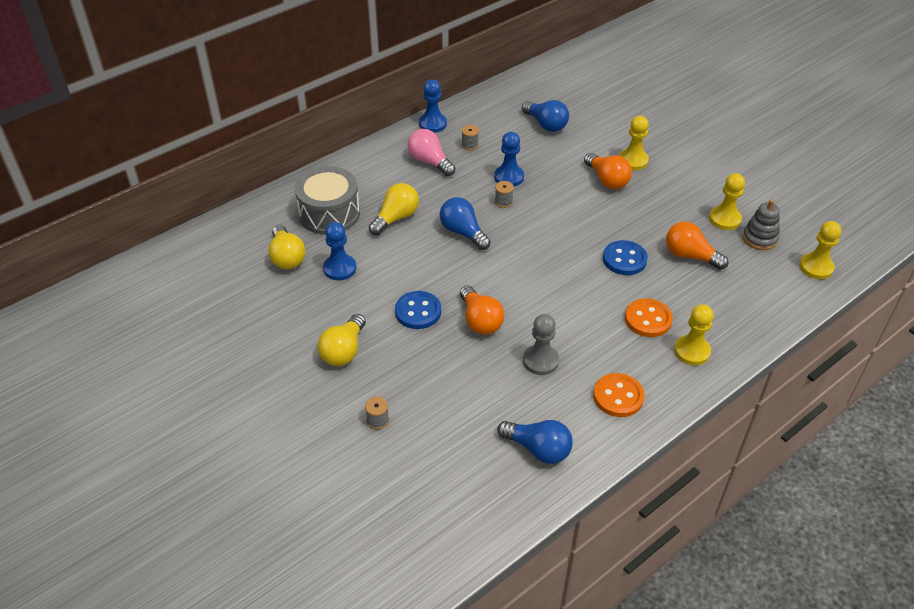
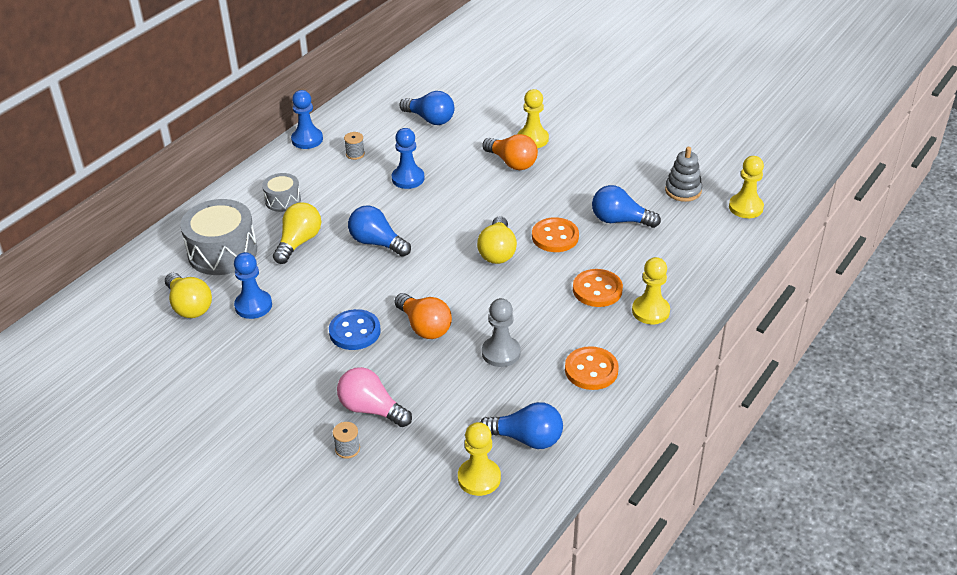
camera: 15 degrees left, 5 degrees down
yellow light bulb [317,314,366,366] -> yellow light bulb moved to [477,216,517,264]
pink light bulb [407,129,455,176] -> pink light bulb moved to [337,367,412,427]
grey spool [495,181,514,208] -> none
blue button [603,240,648,275] -> orange button [532,217,579,252]
orange light bulb [666,222,729,270] -> blue light bulb [592,185,661,228]
yellow pawn [709,173,745,230] -> yellow pawn moved to [458,422,501,496]
none -> grey drum [262,173,301,212]

